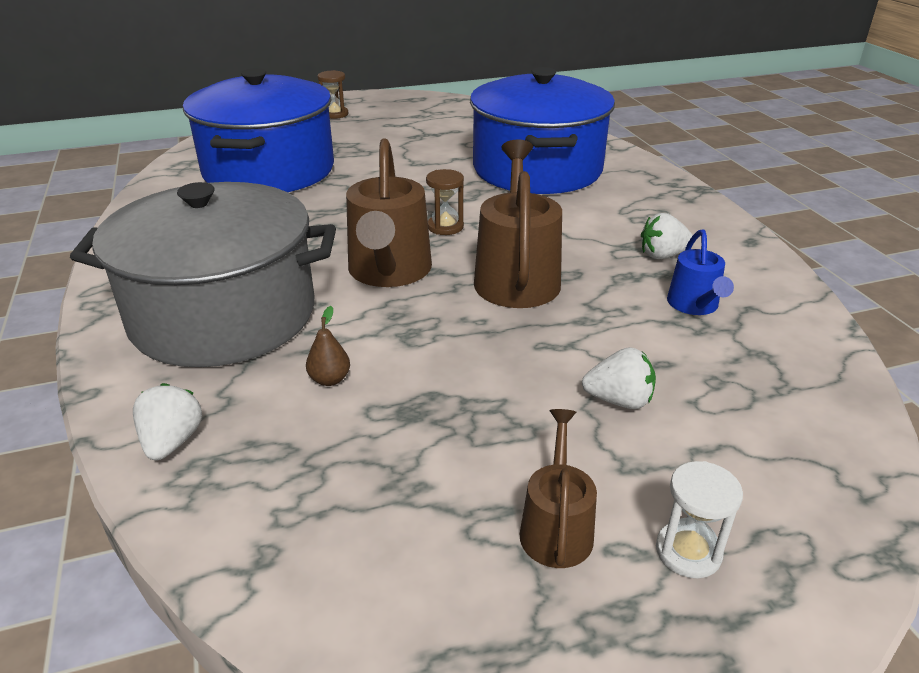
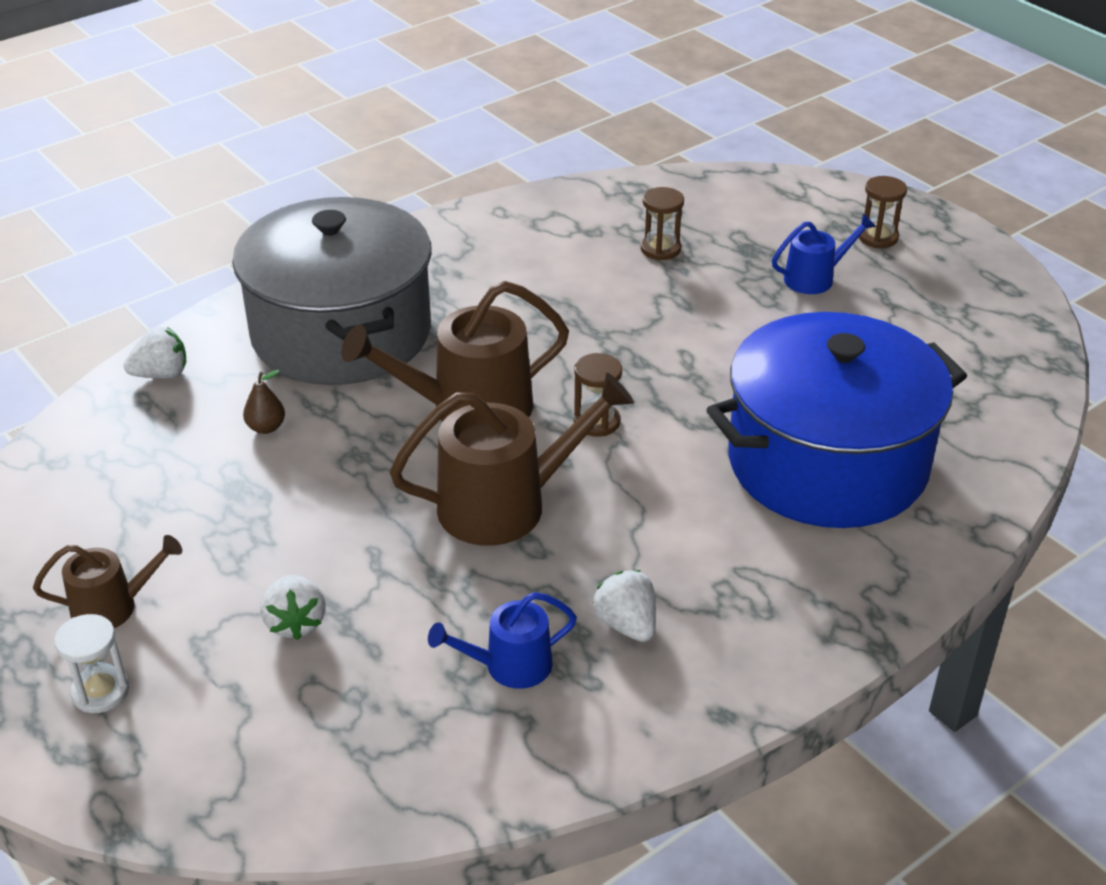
camera: 70 degrees right, 5 degrees up
blue pot [183,68,334,192] -> brown hourglass [641,187,684,260]
none -> blue watering can [772,214,876,294]

